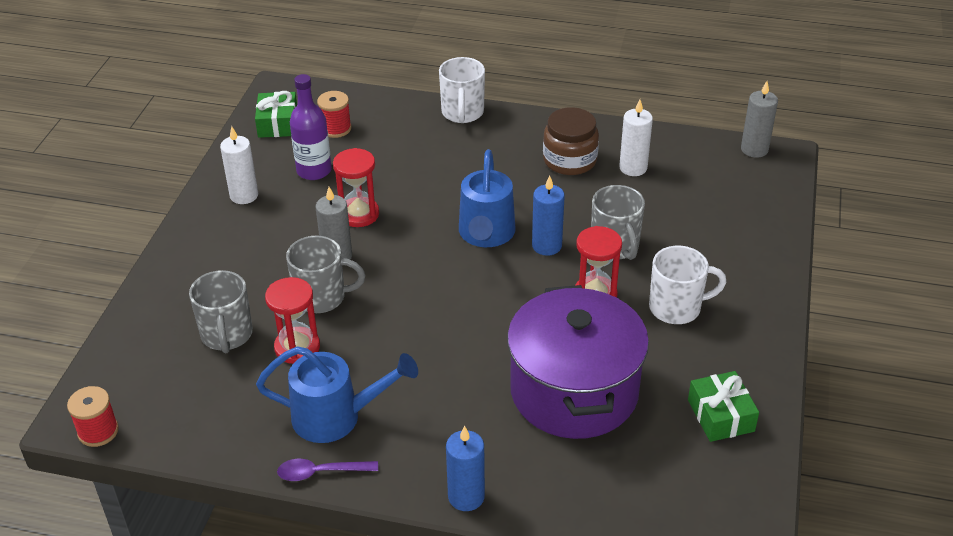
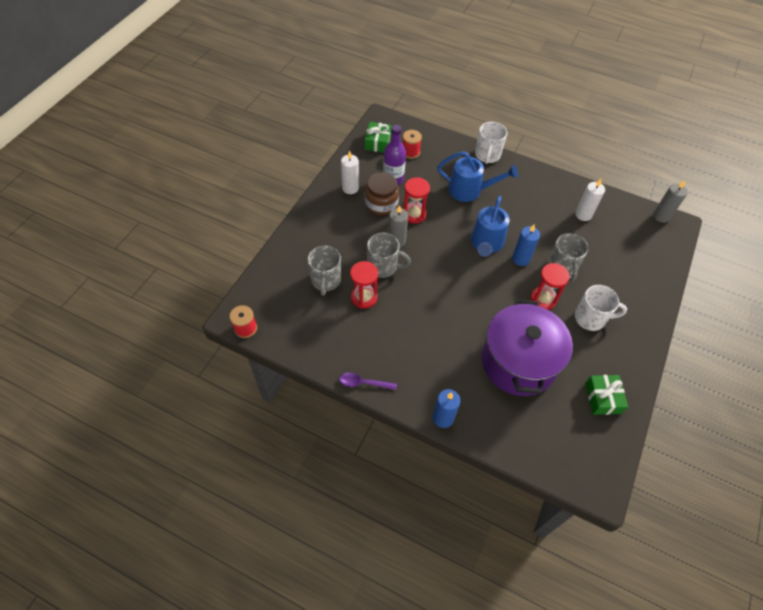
camera: 10 degrees right, 15 degrees up
blue watering can [256,346,418,443] -> blue watering can moved to [437,151,518,202]
brown jar [543,107,599,175] -> brown jar moved to [365,172,399,215]

